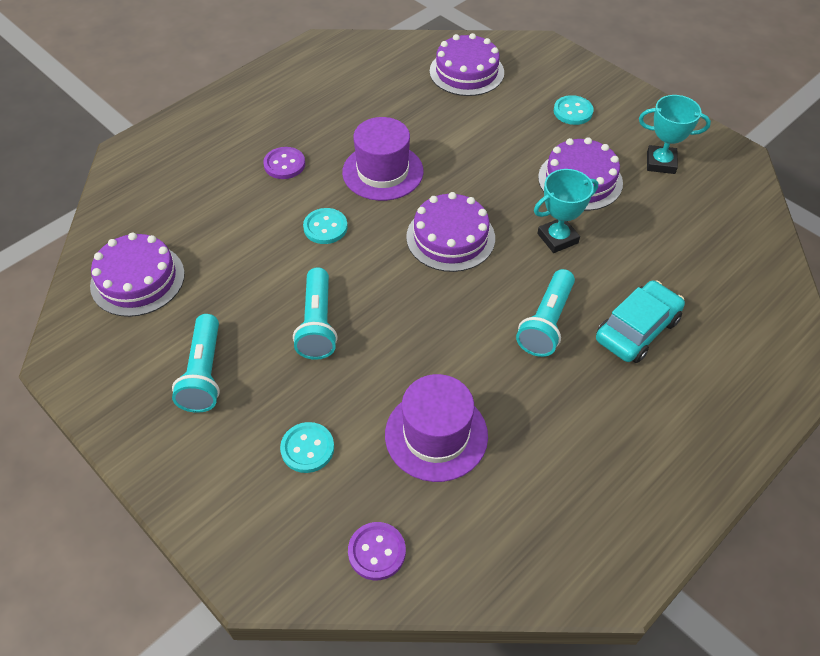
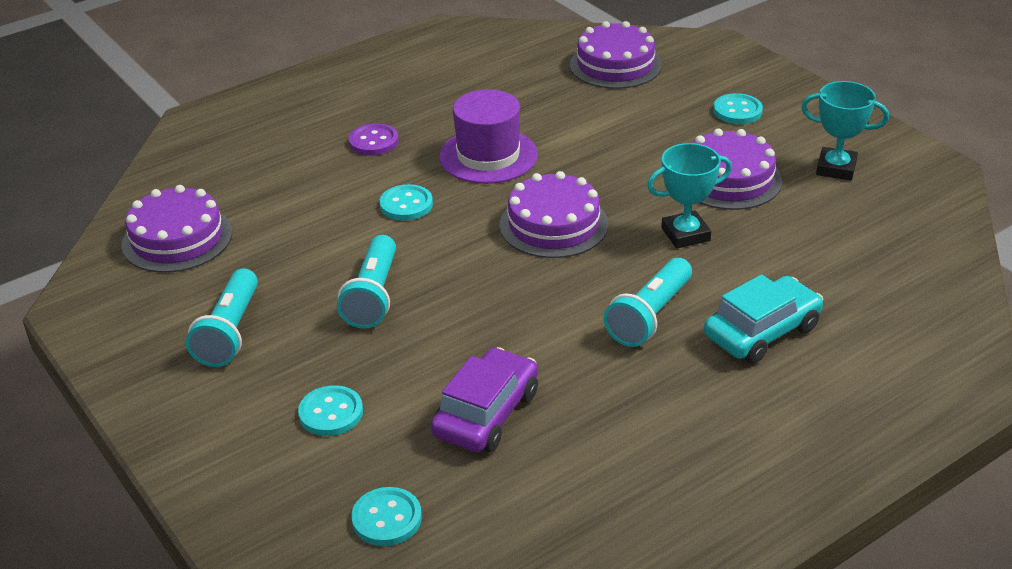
camera: 10 degrees right, 15 degrees down
purple button [348,522,406,580] -> turquoise button [351,487,422,546]
purple hat [385,374,488,482] -> purple car [431,347,538,452]

